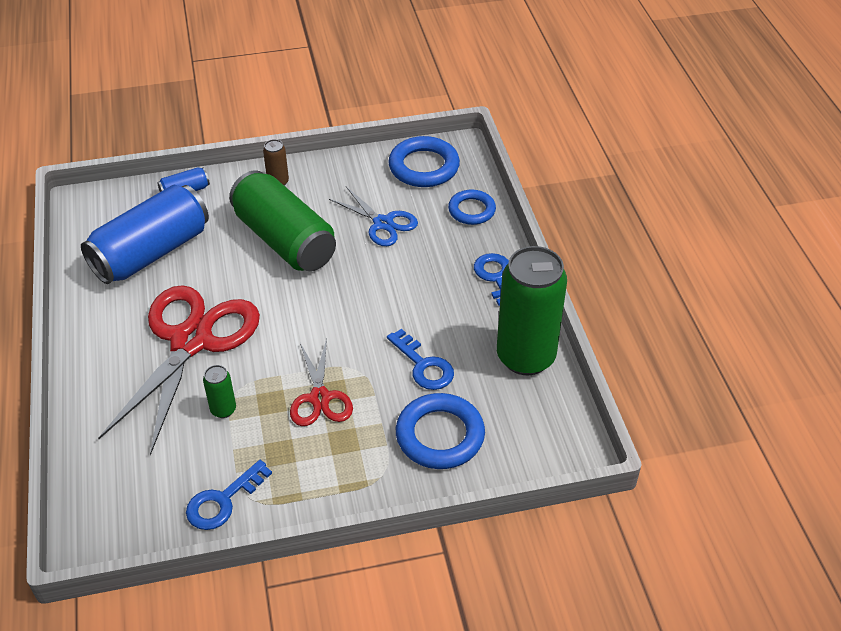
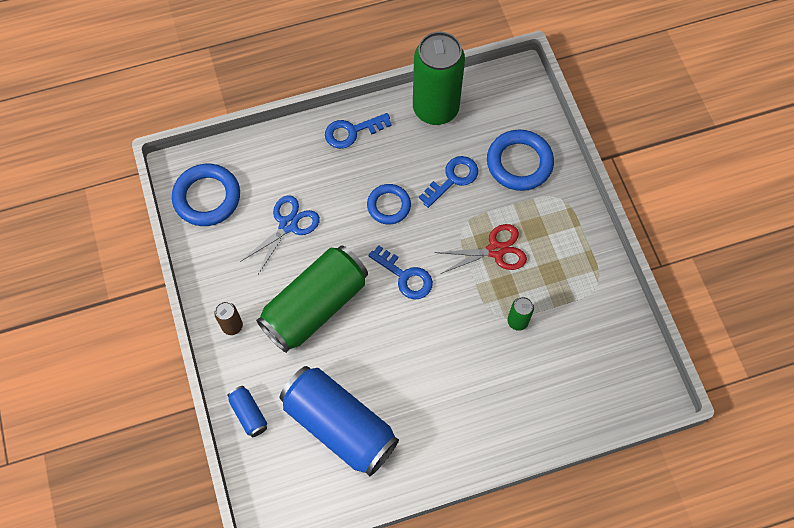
camera: 95 degrees left, 20 degrees up
red scissors [98,285,260,456] -> none
blue key [186,460,272,530] -> blue key moved to [368,245,433,299]
blue ring [448,189,496,225] -> blue ring moved to [367,184,411,225]

